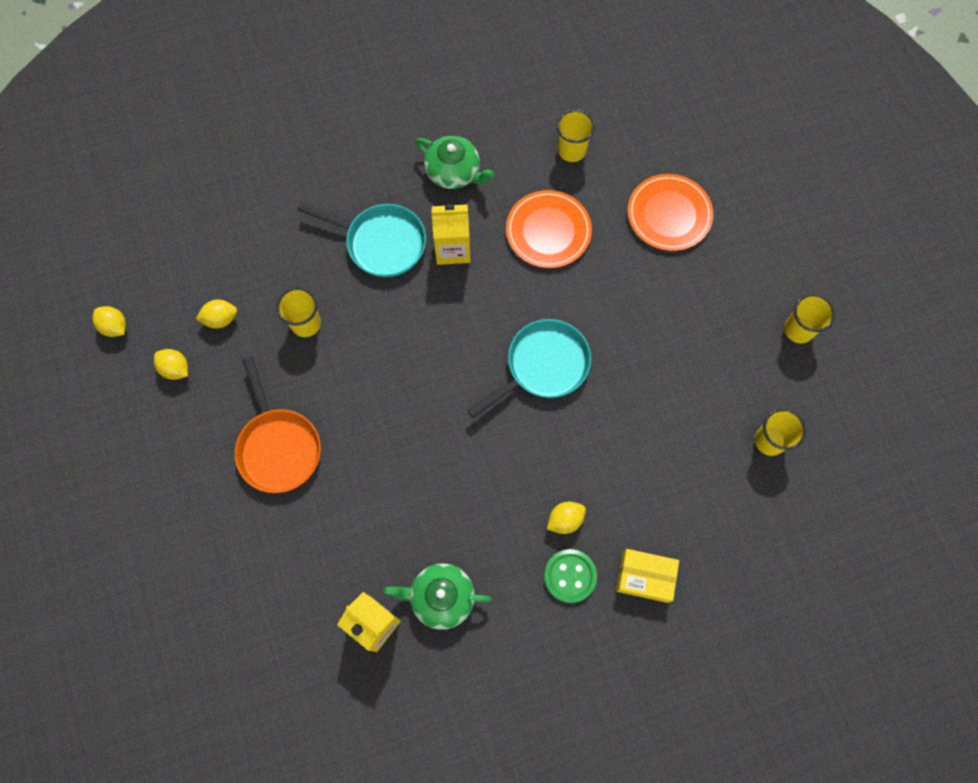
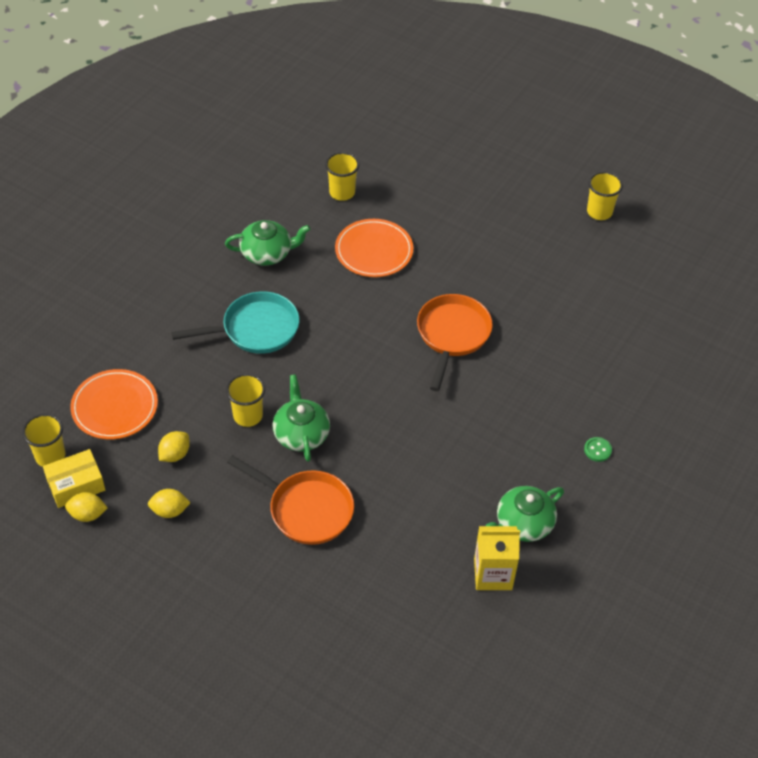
camera: 40 degrees left, 20 degrees down
yellow carton [431,204,471,265] -> none
turquoise pan [467,319,591,418] -> orange pan [417,294,493,391]
green button [544,549,597,603] -> green button [584,437,612,462], size x0.58
yellow lemon [547,502,586,534] -> none
yellow box [616,549,679,603] -> yellow box moved to [43,449,105,508]
orange plate [628,174,713,251] -> orange plate moved to [70,369,158,439]
yellow cup [755,408,806,456] -> yellow cup moved to [22,414,66,467]
none -> green teapot [272,374,330,462]

